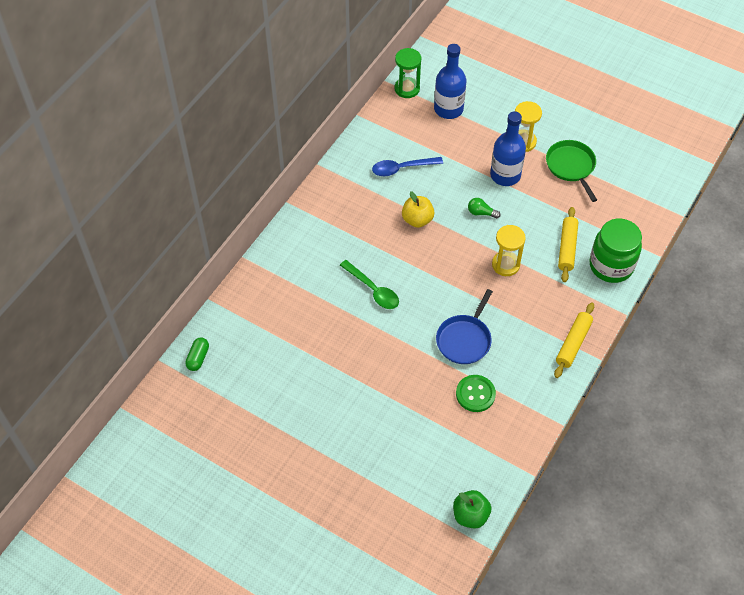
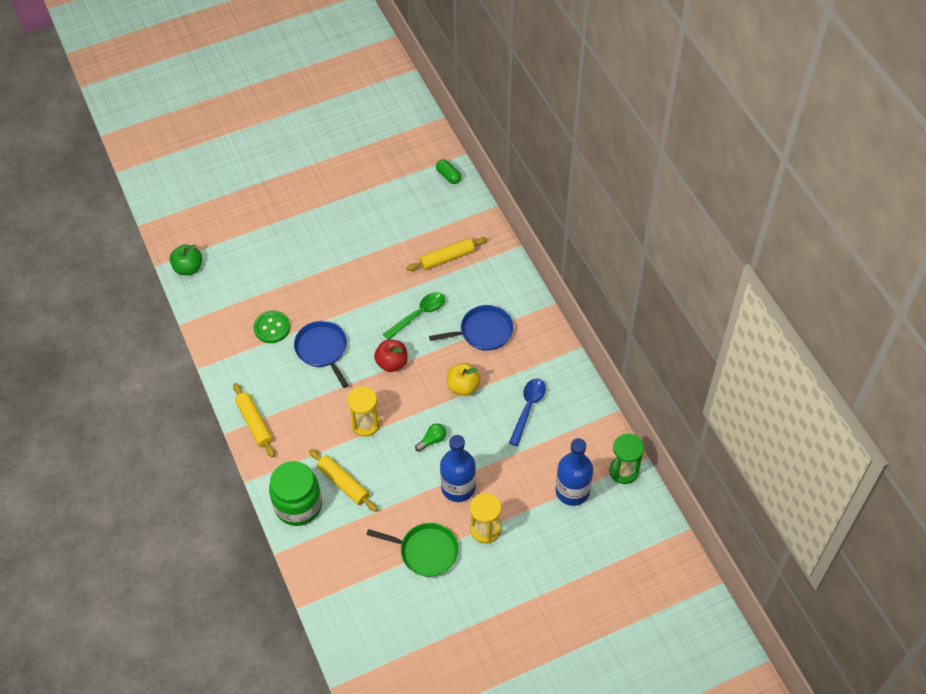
camera: 125 degrees right, 0 degrees up
green spoon [340,260,399,309] -> green spoon turned 150 degrees clockwise [383,292,445,340]
none -> red apple [374,340,408,372]
none -> yellow rolling pin [407,237,487,271]
none -> blue pan [429,305,513,351]

